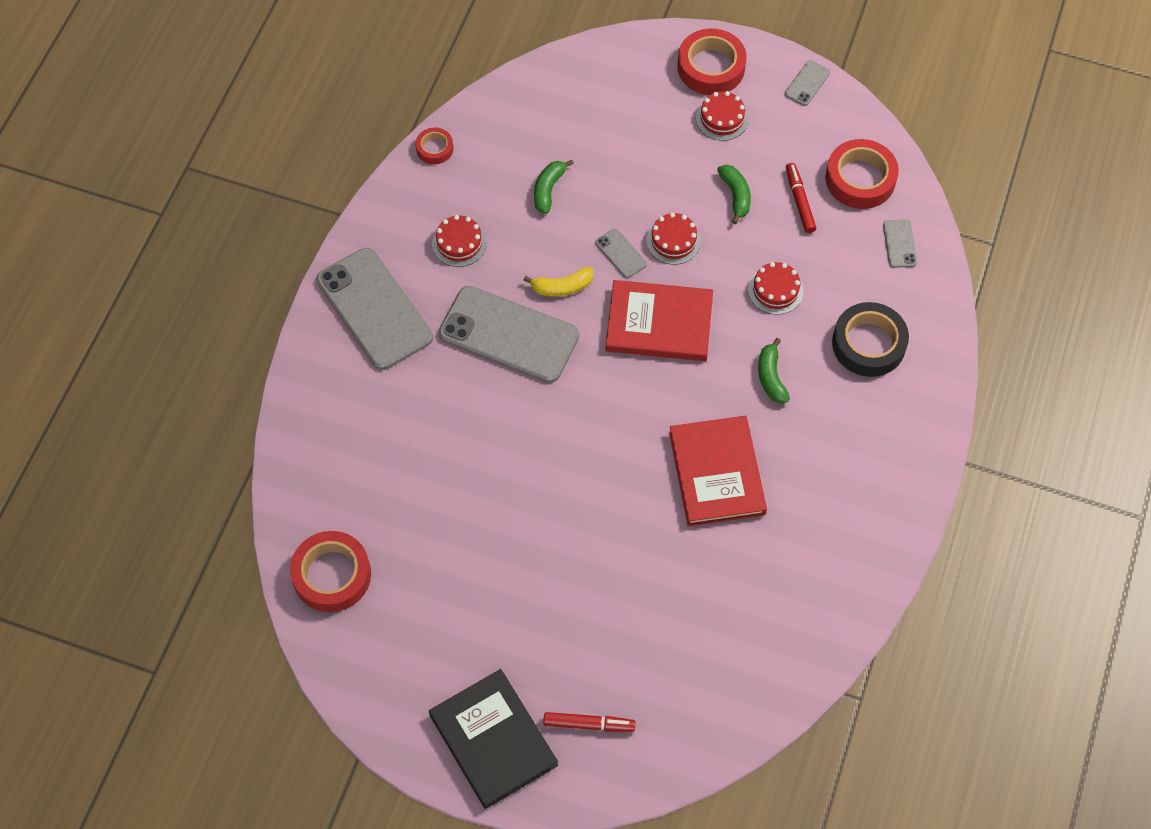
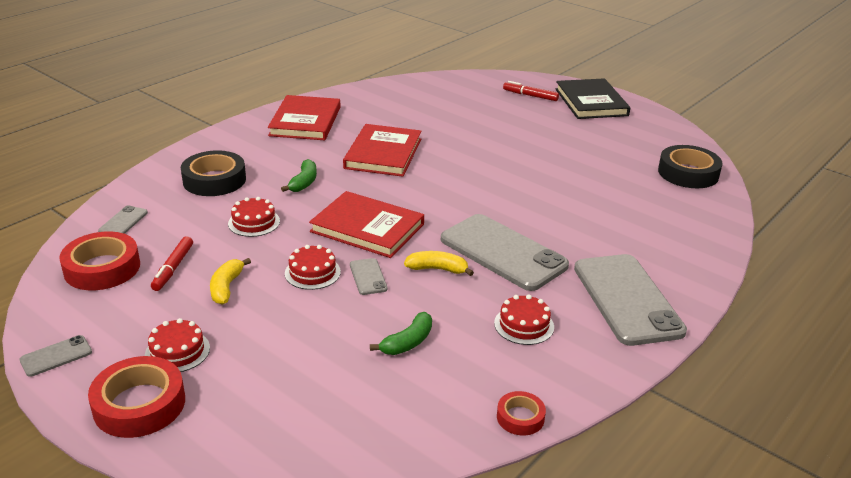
camera: 160 degrees left, 30 degrees down
red tape [290,531,371,612] -> black tape [658,145,722,188]
green banana [717,165,751,224] -> yellow banana [210,258,251,305]
none -> red book [268,95,341,140]

